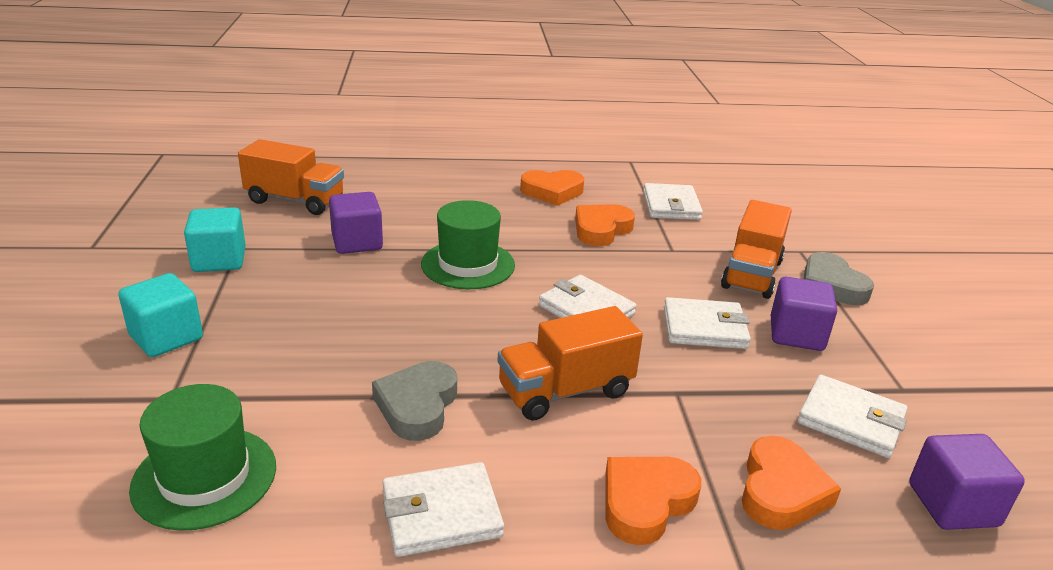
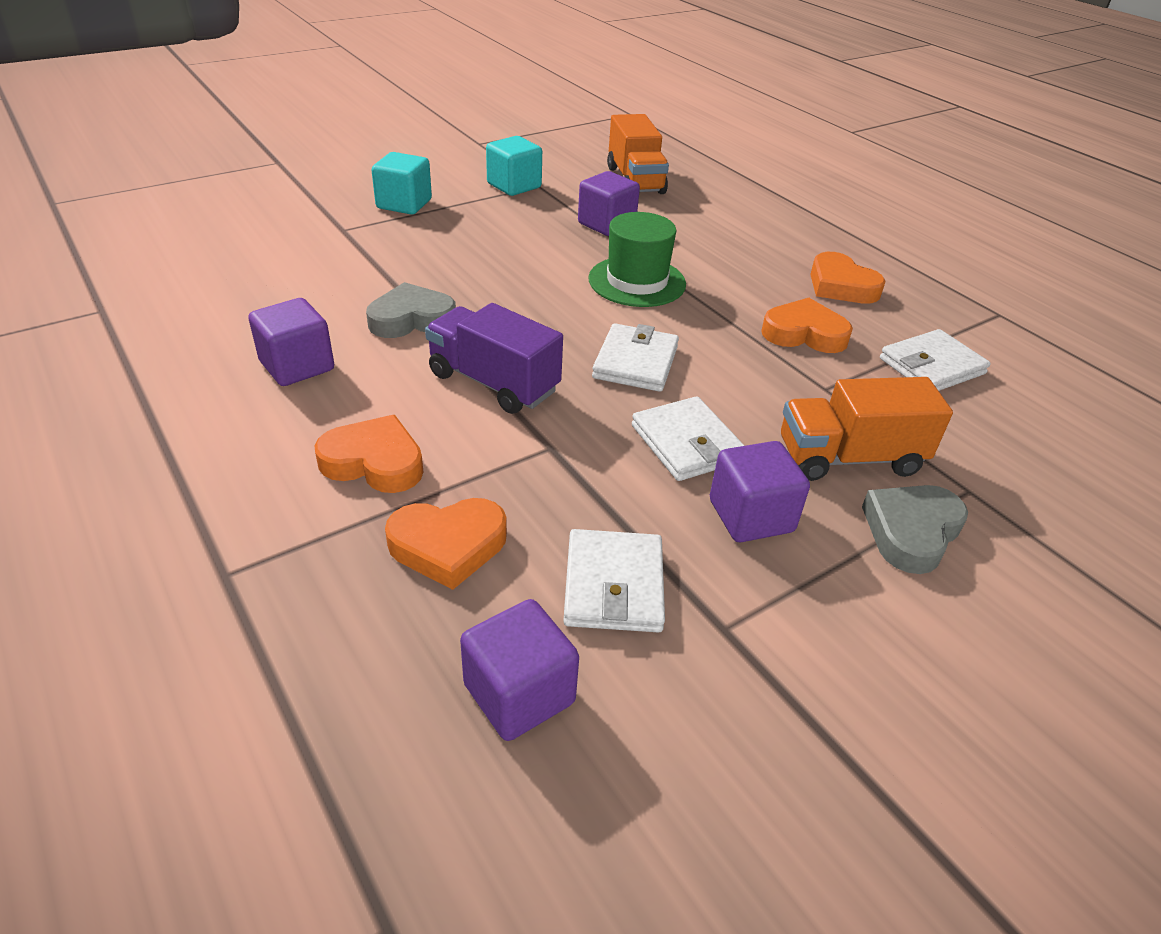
camera: 60 degrees right, 10 degrees up
green hat [129,384,276,531] -> none
white wallet [382,462,504,557] -> purple cube [249,298,334,386]
orange truck [498,306,643,421] -> purple truck [425,303,563,414]

